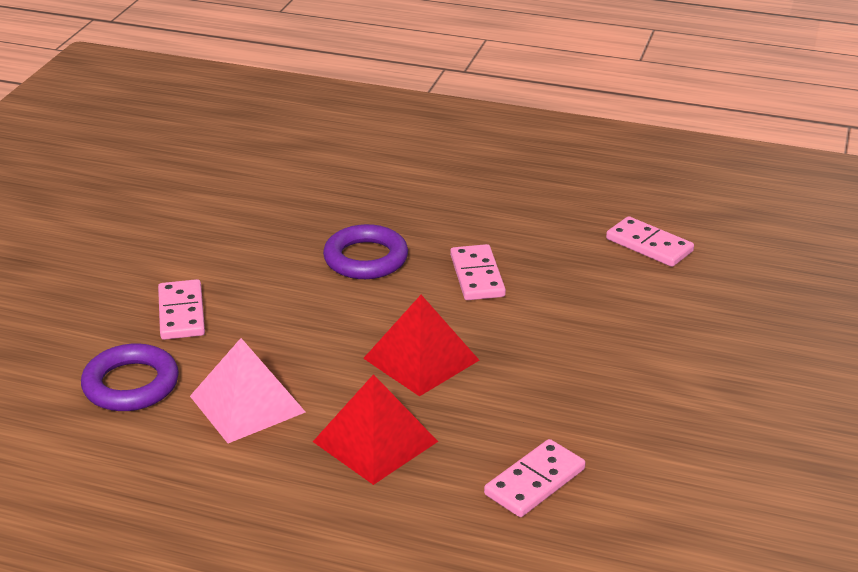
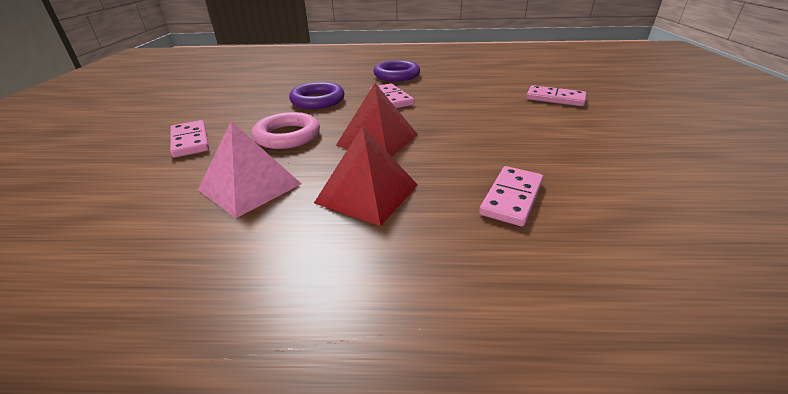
camera: 15 degrees left, 0 degrees up
purple ring [81,343,179,411] -> purple ring moved to [373,60,420,81]
pink domino [606,216,694,267] -> pink domino moved to [526,85,586,106]
none -> pink ring [252,112,320,149]

